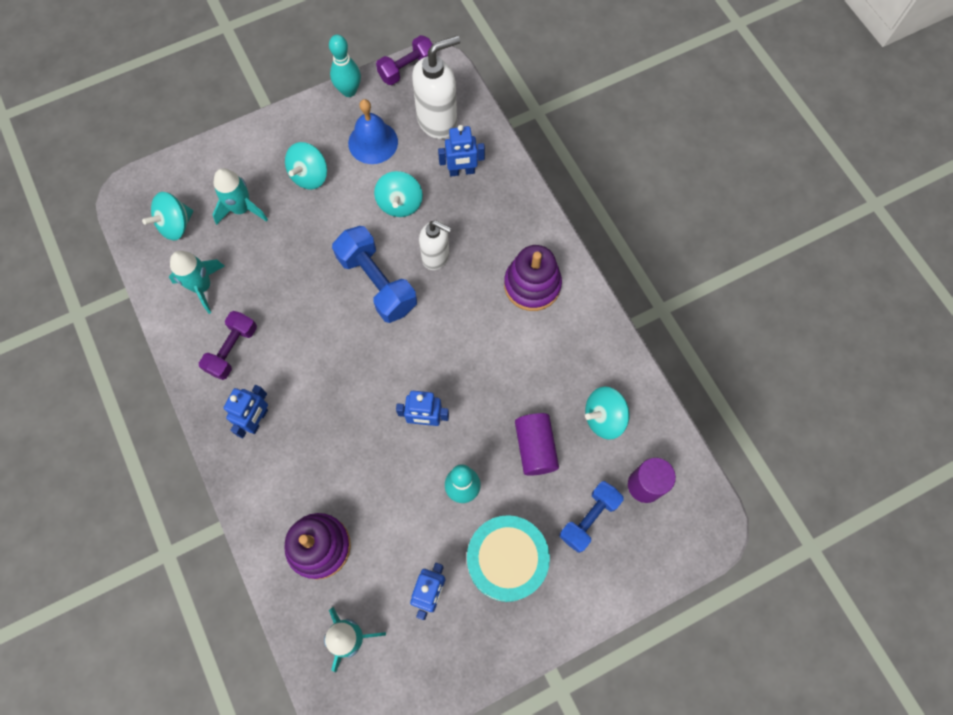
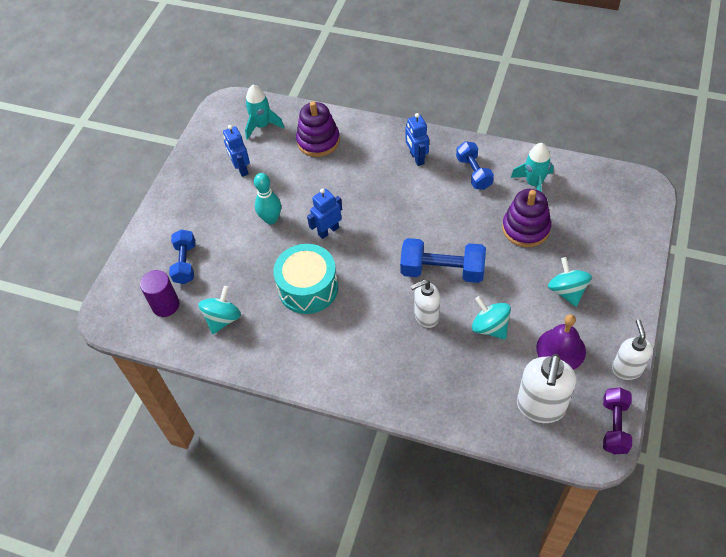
camera: 140 degrees right, 15 degrees down
turquoise spinning top [142,192,193,241] -> none
purple dumbbell [199,311,257,380] -> blue dumbbell [456,141,494,190]
turquoise rocket [212,168,268,225] -> none
turquoise bowling pin [329,35,361,97] -> white soap dispenser [612,319,653,380]
blue bell [348,99,398,164] -> purple bell [536,314,586,370]
blue robot [438,125,485,176] -> none
turquoise drum [467,515,550,602] -> turquoise drum moved to [273,244,338,314]
purple stacking toy [504,245,562,311] -> purple stacking toy moved to [502,189,551,247]
purple cylinder [515,413,559,476] -> none

